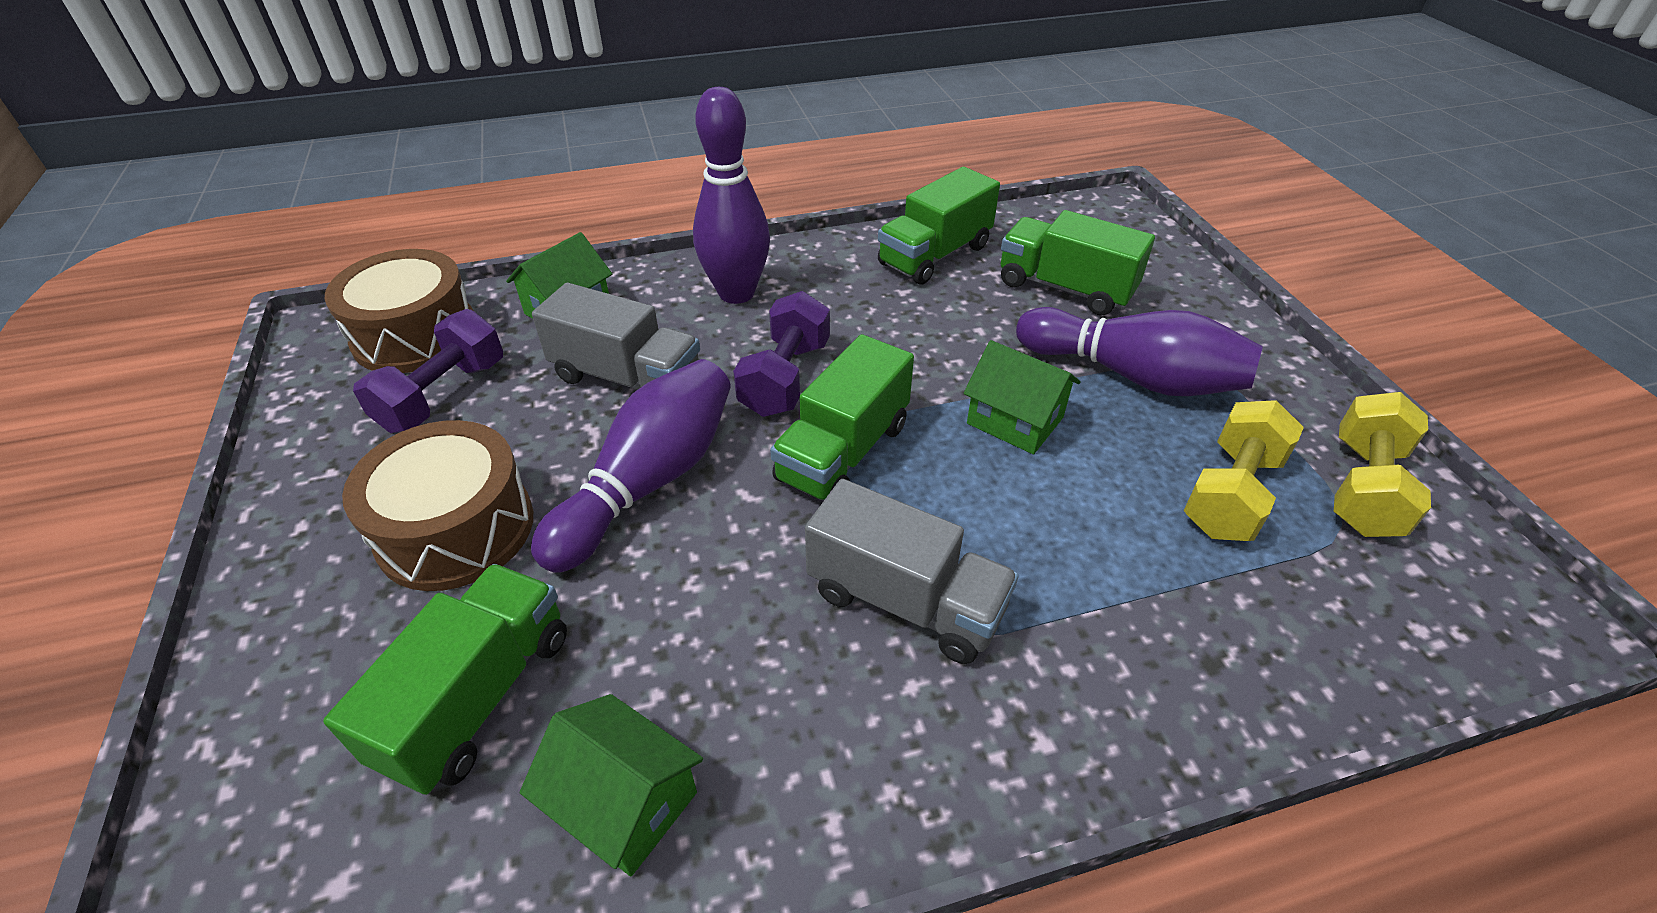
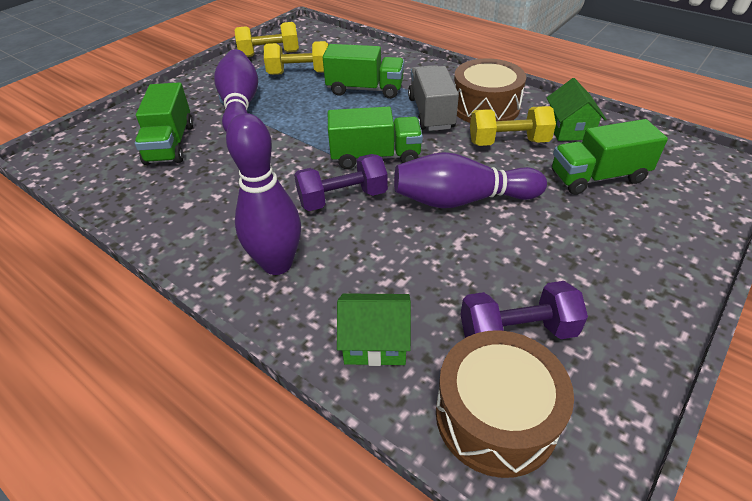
camera: 125 degrees left, 0 degrees up
brown drum [342,420,533,591] -> brown drum moved to [454,58,526,123]
grey truck [532,283,700,390] -> none
green truck [878,167,1000,285] -> green truck moved to [323,44,404,99]
green house [964,340,1081,454] -> none
none -> yellow dumbbell [470,106,556,146]

